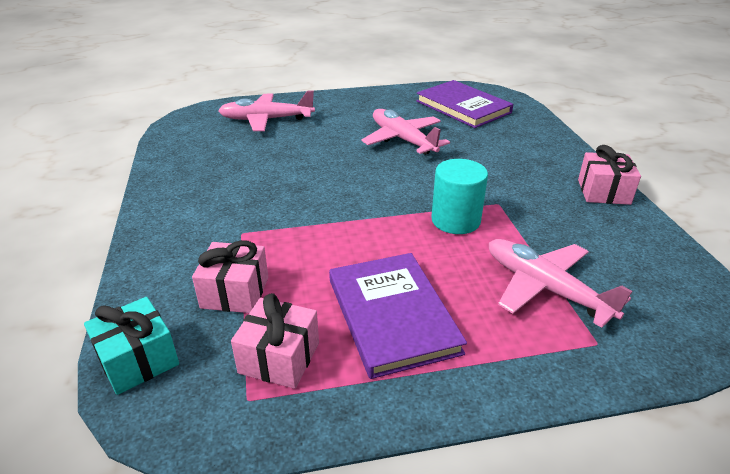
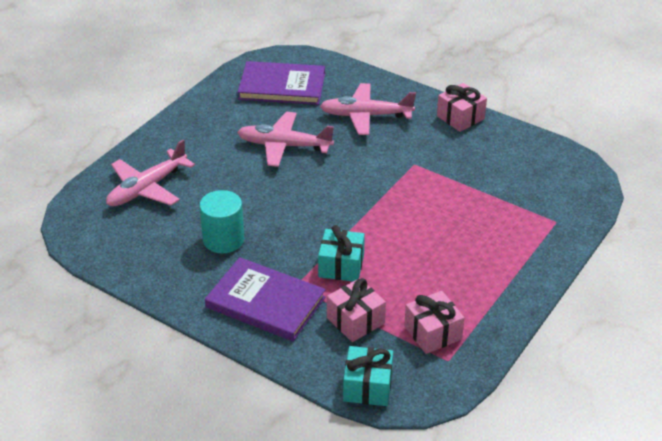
camera: 45 degrees left, 5 degrees up
purple book [329,253,467,379] -> purple book moved to [205,257,326,341]
turquoise cylinder [431,159,488,234] -> turquoise cylinder moved to [199,190,244,254]
pink plane [489,239,632,328] -> pink plane moved to [320,83,416,135]
none -> turquoise gift [318,225,365,281]

